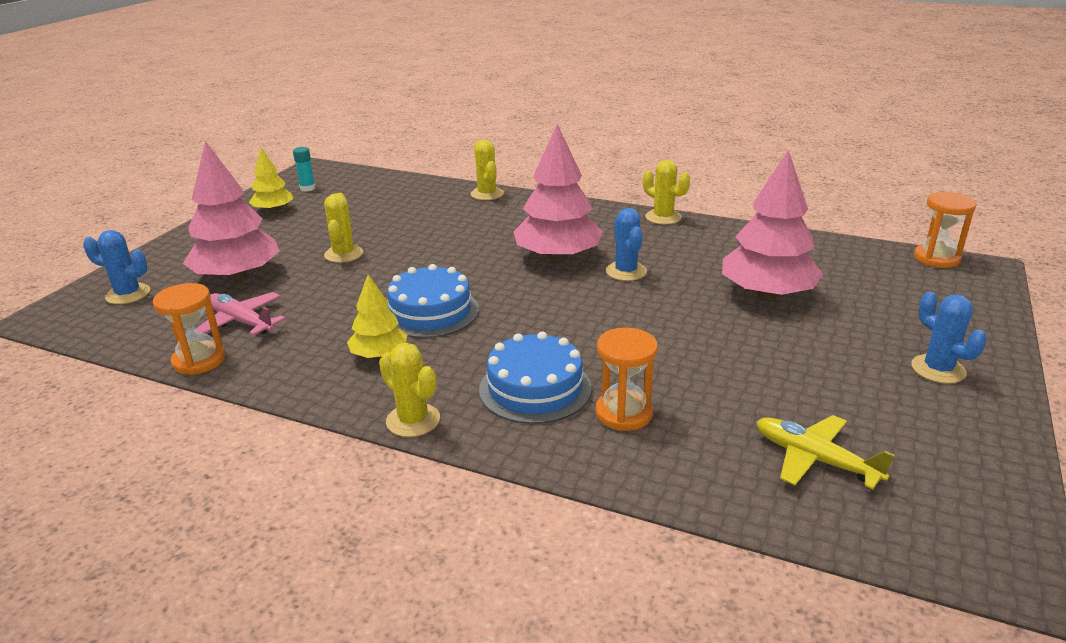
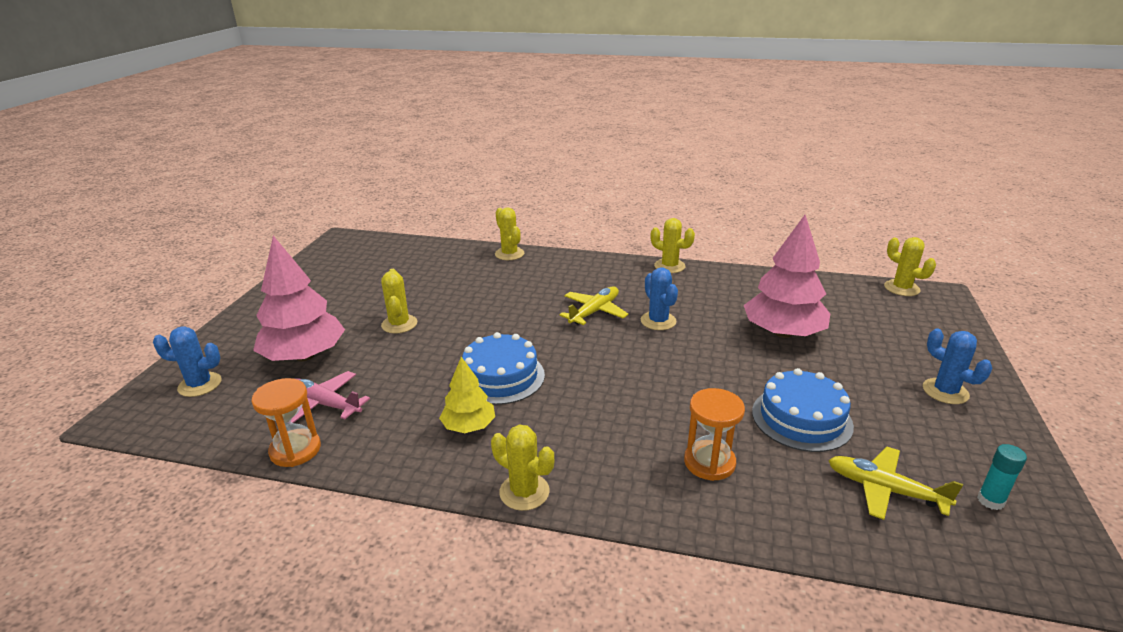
camera: 10 degrees left, 0 degrees up
yellow tree [249,148,293,212] -> none
turquoise glue stick [293,147,315,192] -> turquoise glue stick moved to [977,444,1027,510]
blue cake [479,332,592,424] -> blue cake moved to [752,368,854,452]
pink tree [513,124,603,262] -> yellow plane [559,286,629,325]
orange hourglass [914,192,977,268] -> yellow cactus [884,237,936,296]

